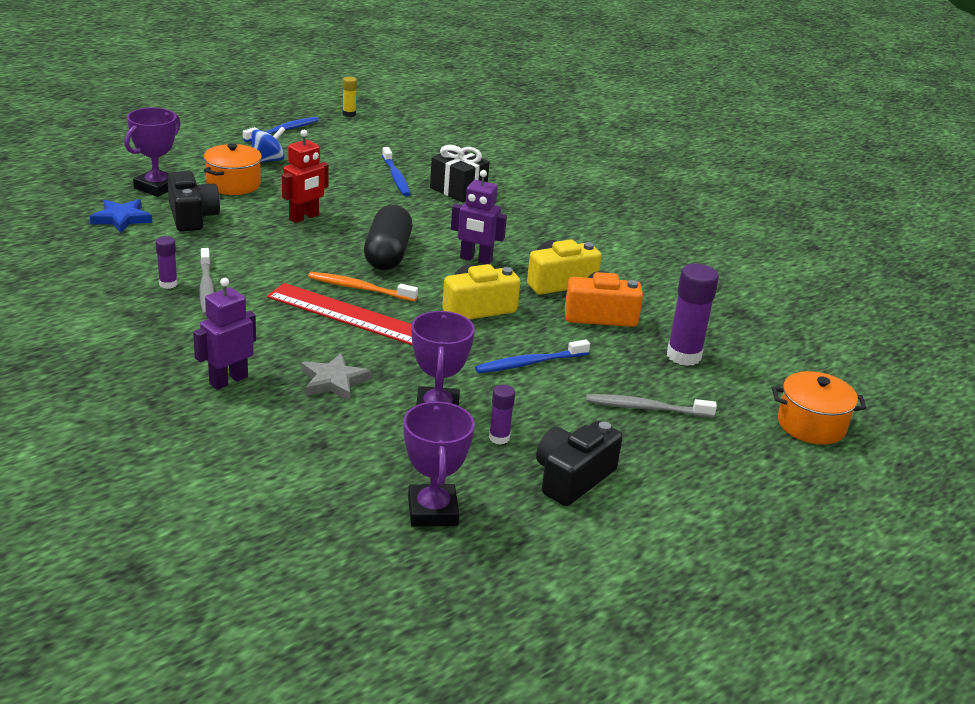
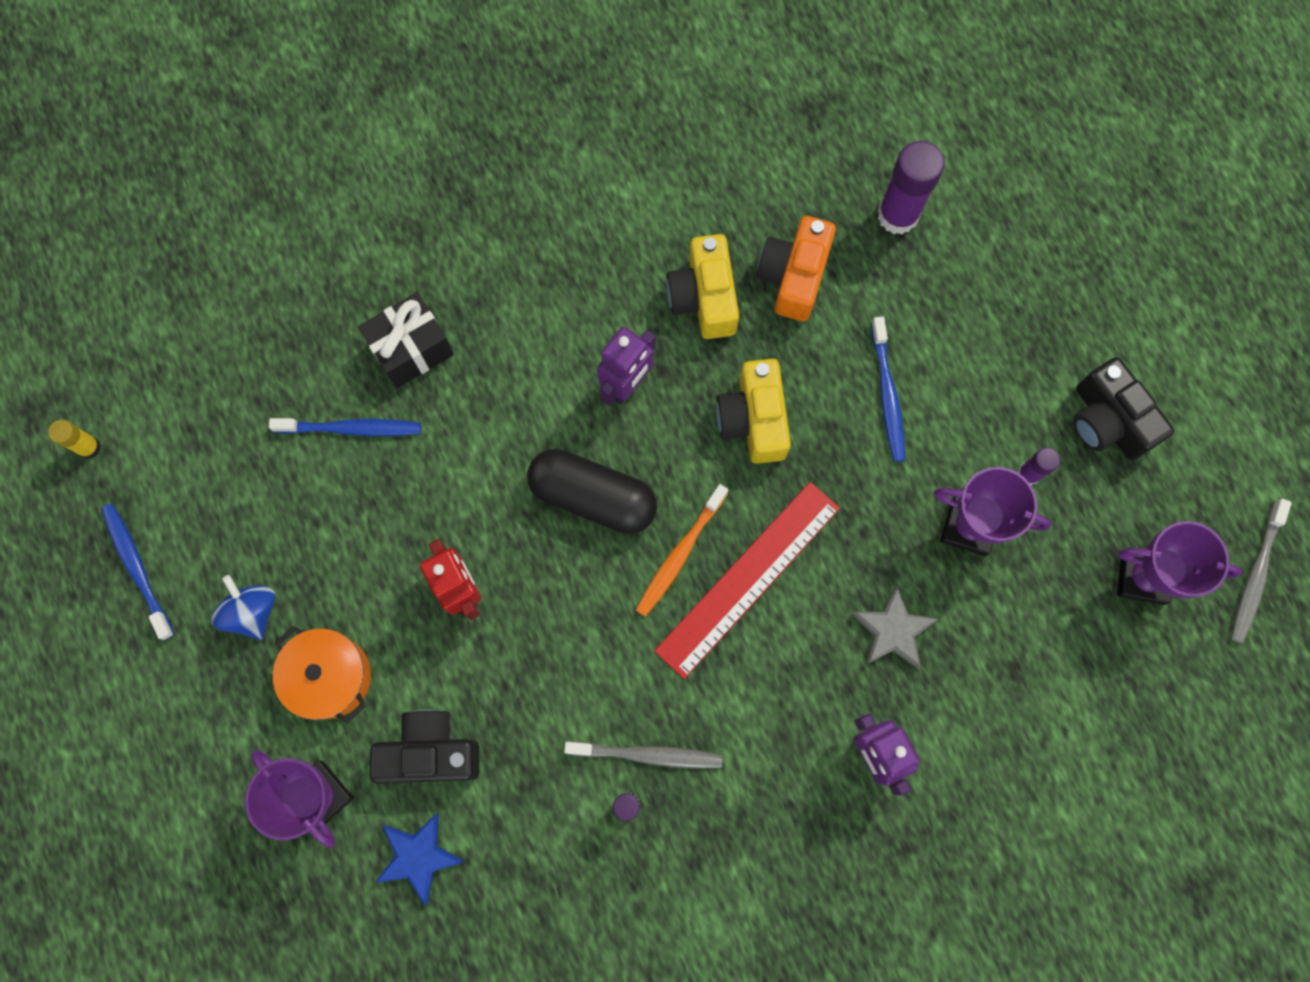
camera: 70 degrees left, 45 degrees up
grey toothbrush [586,394,717,418] -> grey toothbrush moved to [1231,499,1292,644]
orange pot [772,371,867,445] -> none

